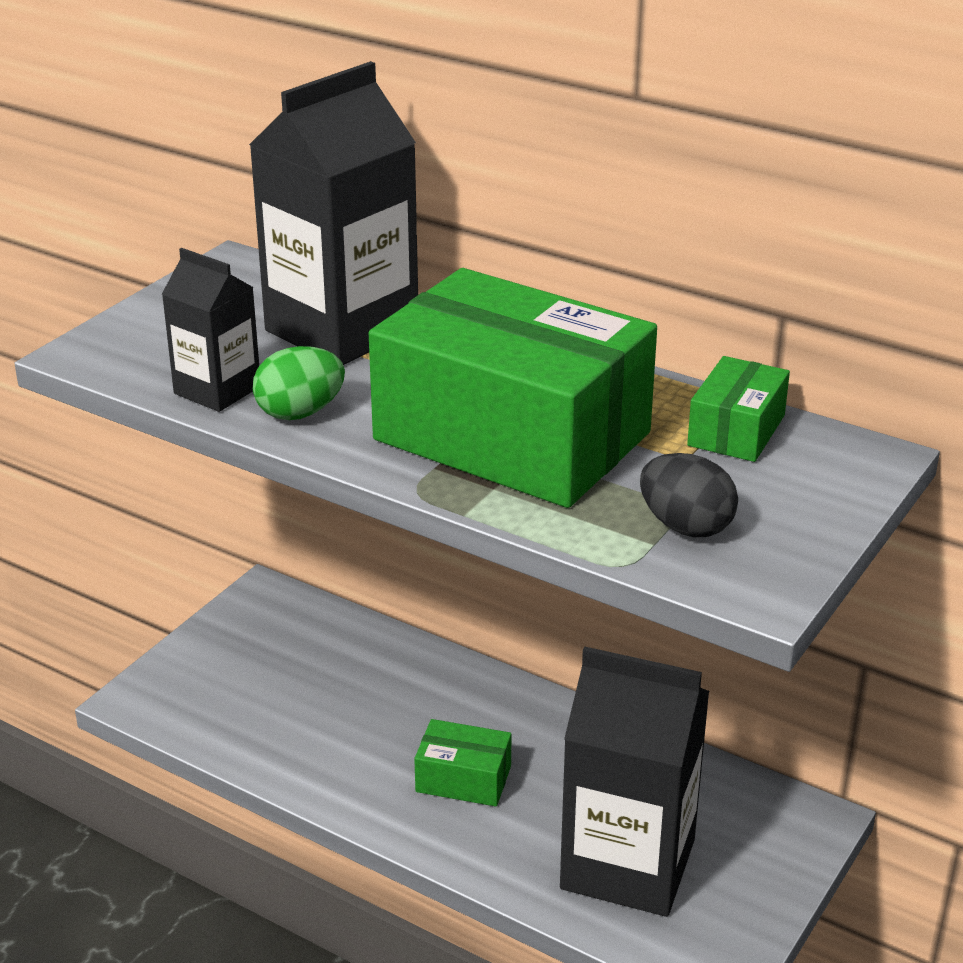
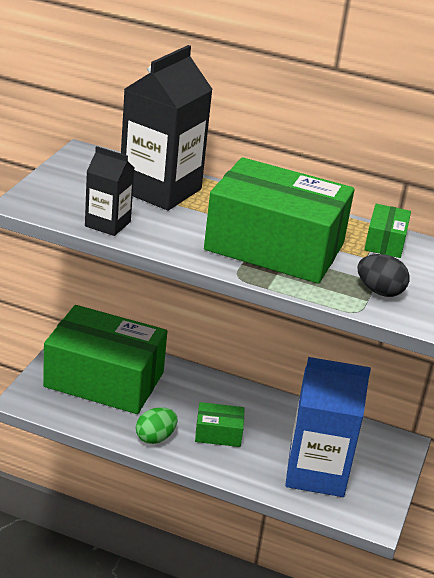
camera: 15 degrees left, 0 degrees up
green egg [253,346,345,420] -> green egg moved to [136,407,178,444]
black carton [560,647,709,917] -> blue carton [285,357,371,497]
none -> green box [43,305,167,414]

